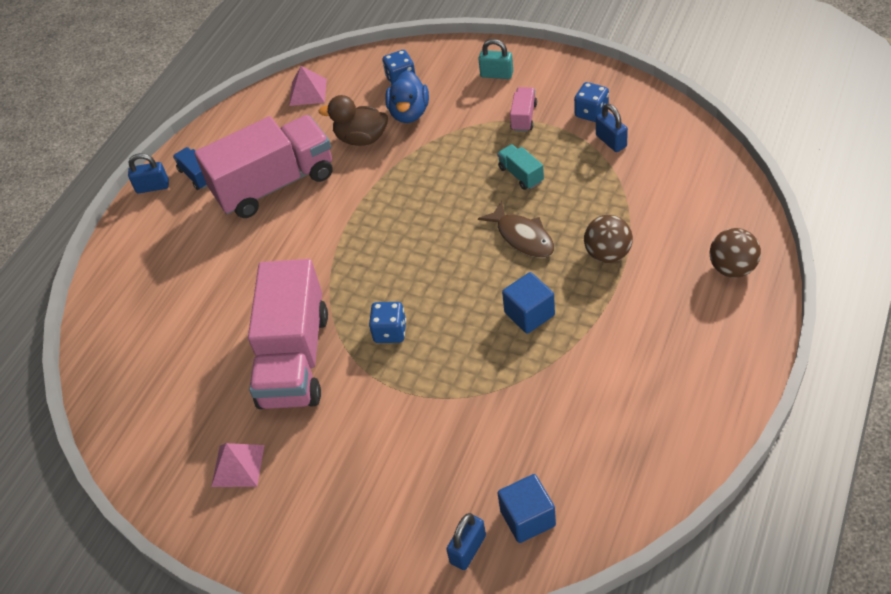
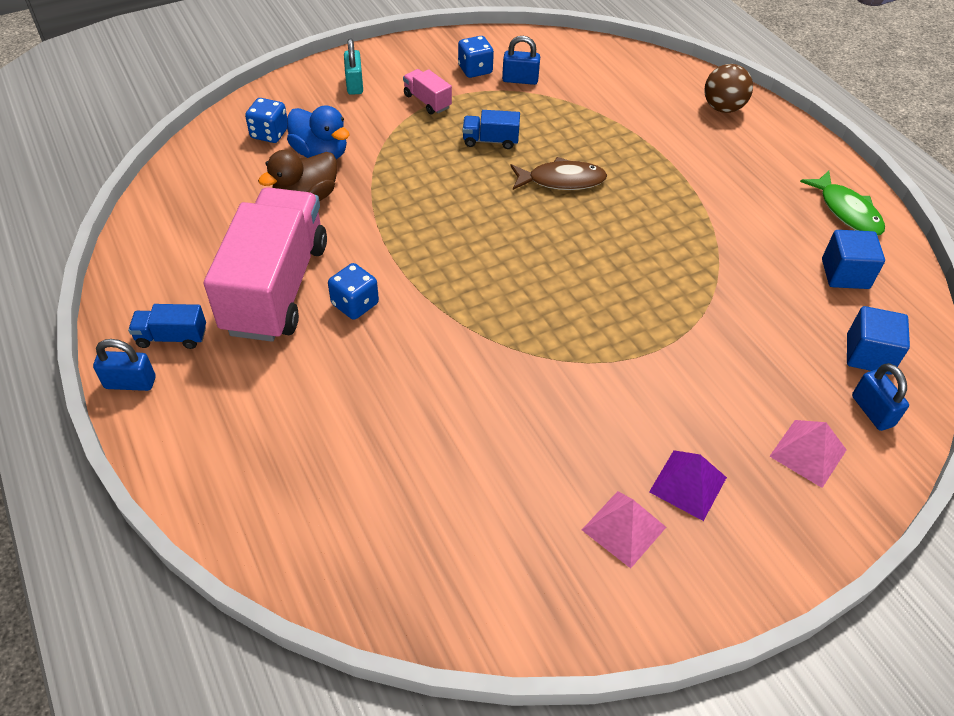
camera: 60 degrees left, 0 degrees up
blue padlock [128,153,169,193] -> blue padlock turned 60 degrees clockwise [93,339,155,391]
pink truck [248,259,328,409] -> none
pink pyramid [289,66,327,106] -> pink pyramid moved to [769,420,847,488]
blue dice [369,302,406,343] -> blue dice moved to [328,263,379,320]
turquoise padlock [478,39,513,79] -> turquoise padlock turned 60 degrees counterclockwise [344,38,363,95]
turquoise truck [497,144,544,190] -> blue truck [463,110,520,149]
blue cube [502,272,555,334] -> blue cube moved to [822,230,885,289]
brown ball [584,215,633,263] -> none
none -> purple pyramid [649,450,727,521]
none -> green fish [800,171,885,236]

